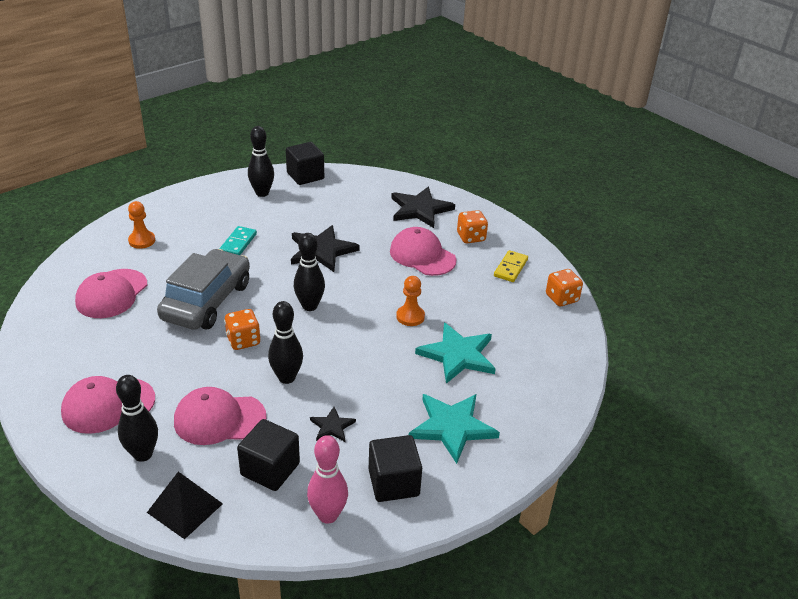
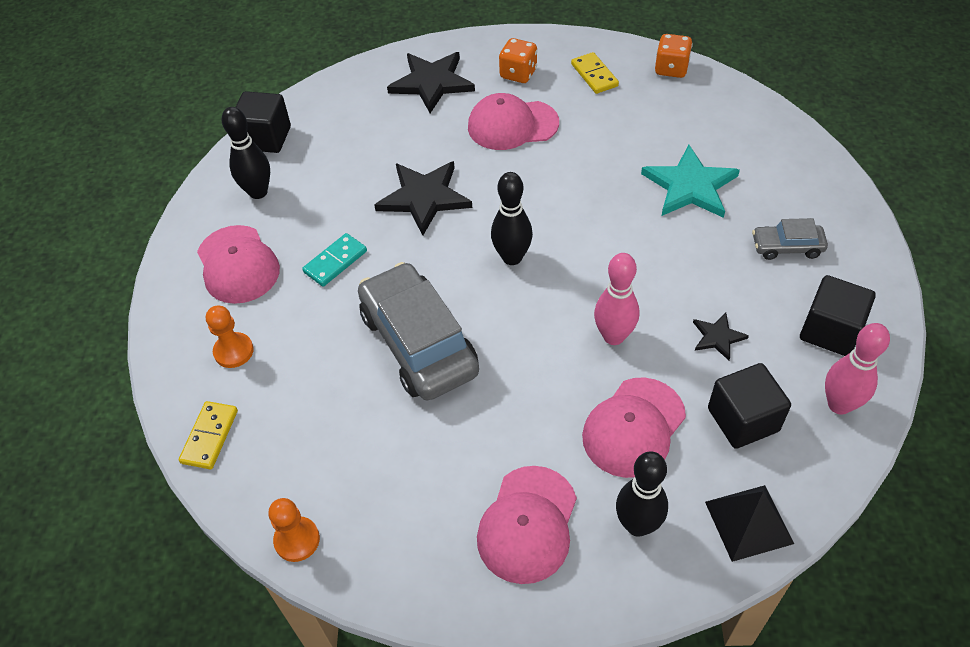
camera: 45 degrees left, 15 degrees up
pink cap [75,269,147,318] -> pink cap moved to [197,225,280,304]
turquoise domino [220,226,257,255] -> turquoise domino turned 75 degrees clockwise [302,233,367,287]
orange dice [224,309,261,350] -> none
black bowling pin [268,301,303,384] -> pink bowling pin [594,253,639,345]
orange pawn [396,276,425,326] -> orange pawn moved to [268,498,320,562]
turquoise star [409,394,500,464] -> grey car [752,218,828,260]
none -> yellow domino [179,401,238,469]

